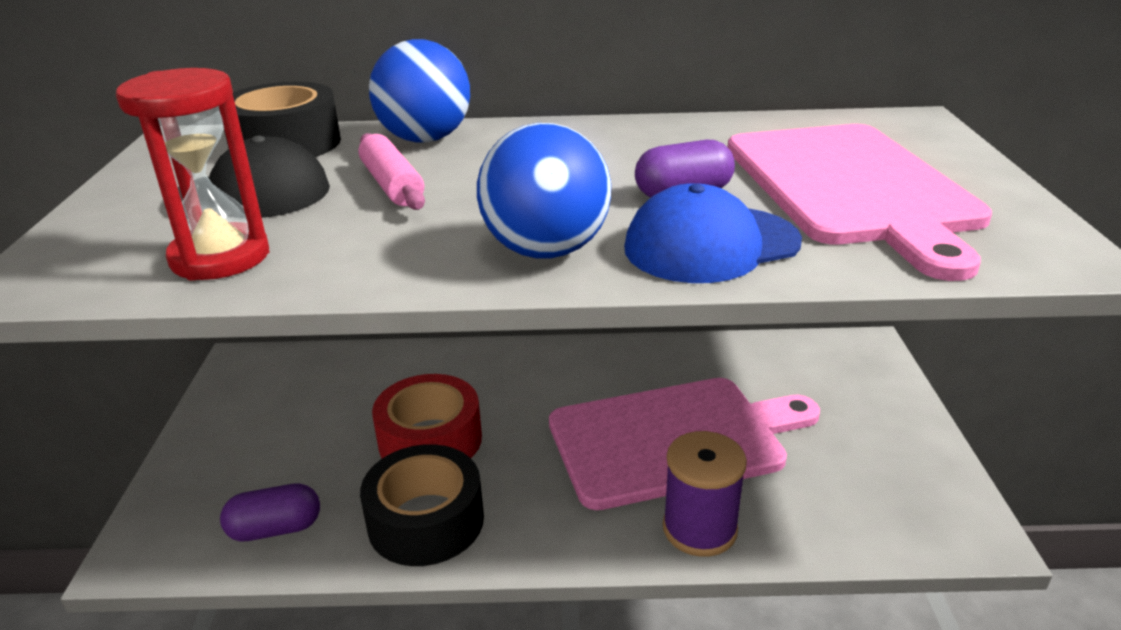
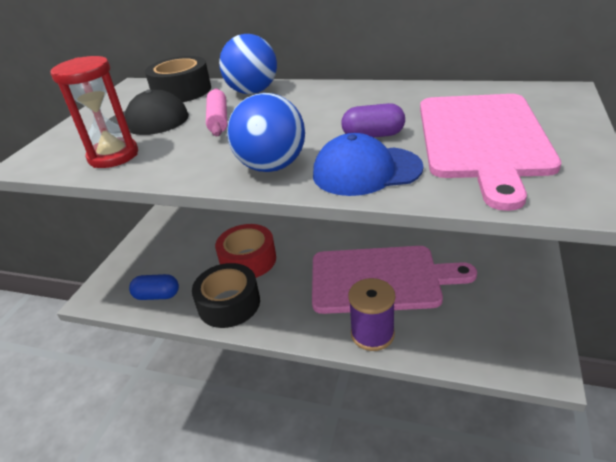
camera: 20 degrees right, 5 degrees up
purple capsule [220,483,320,542] -> blue capsule [129,274,179,300]

